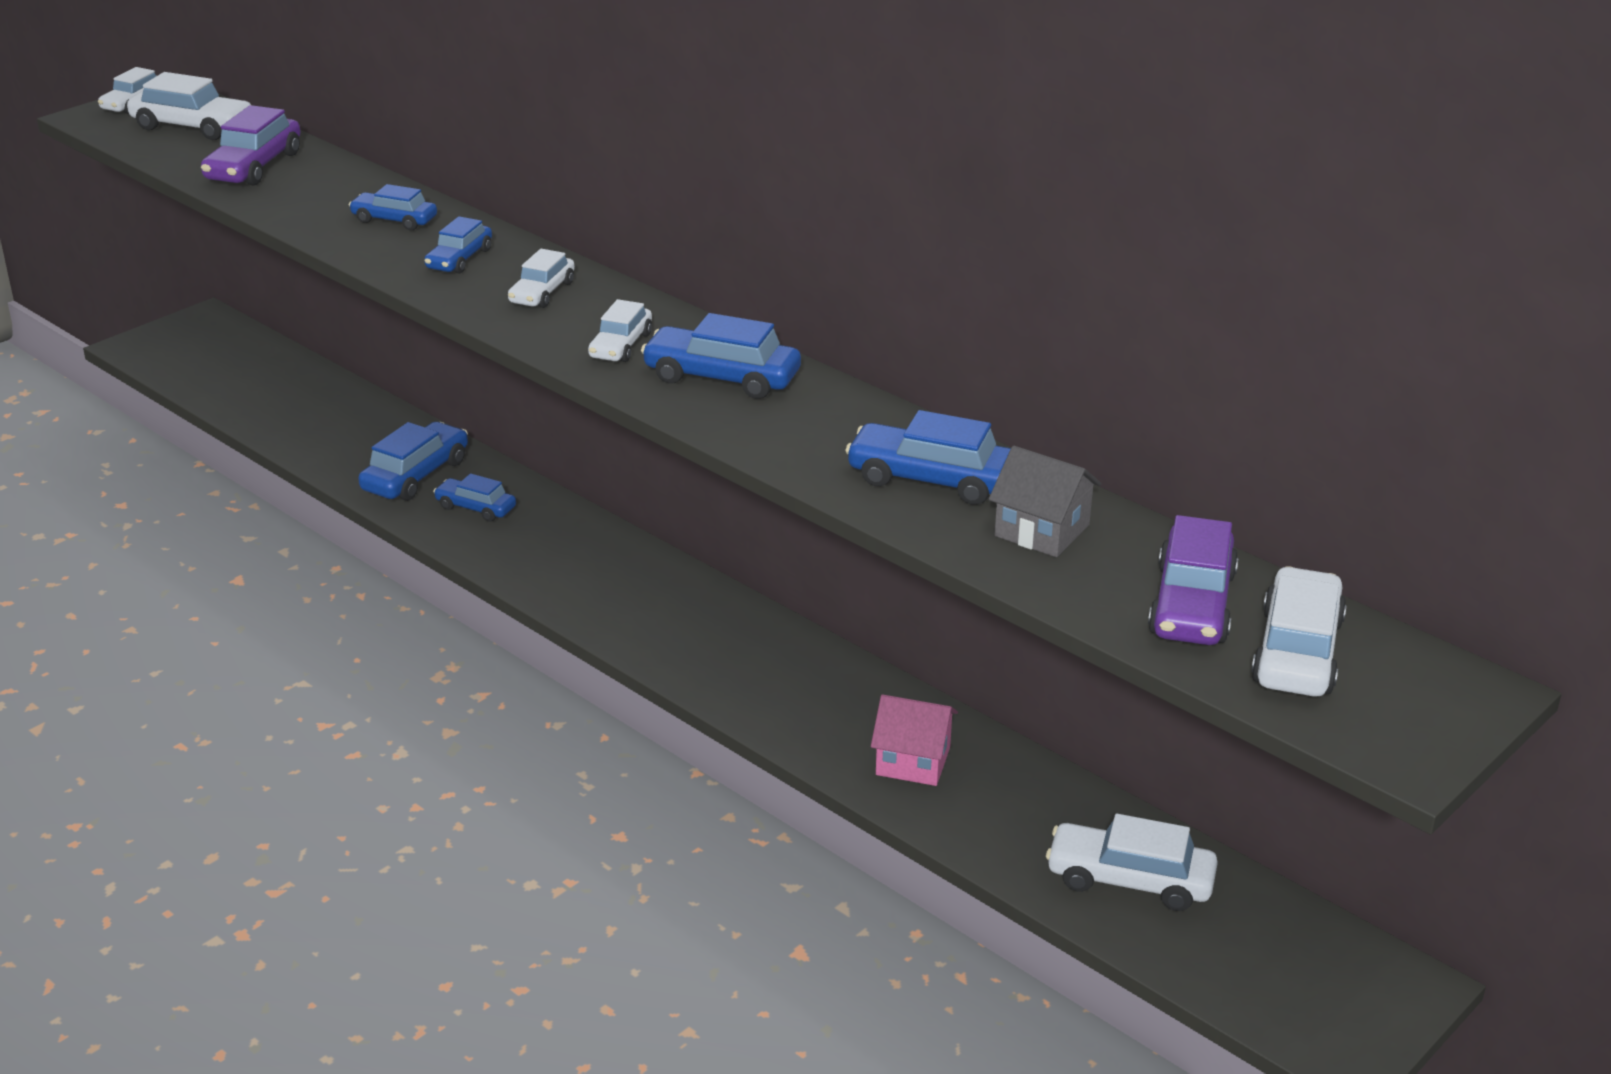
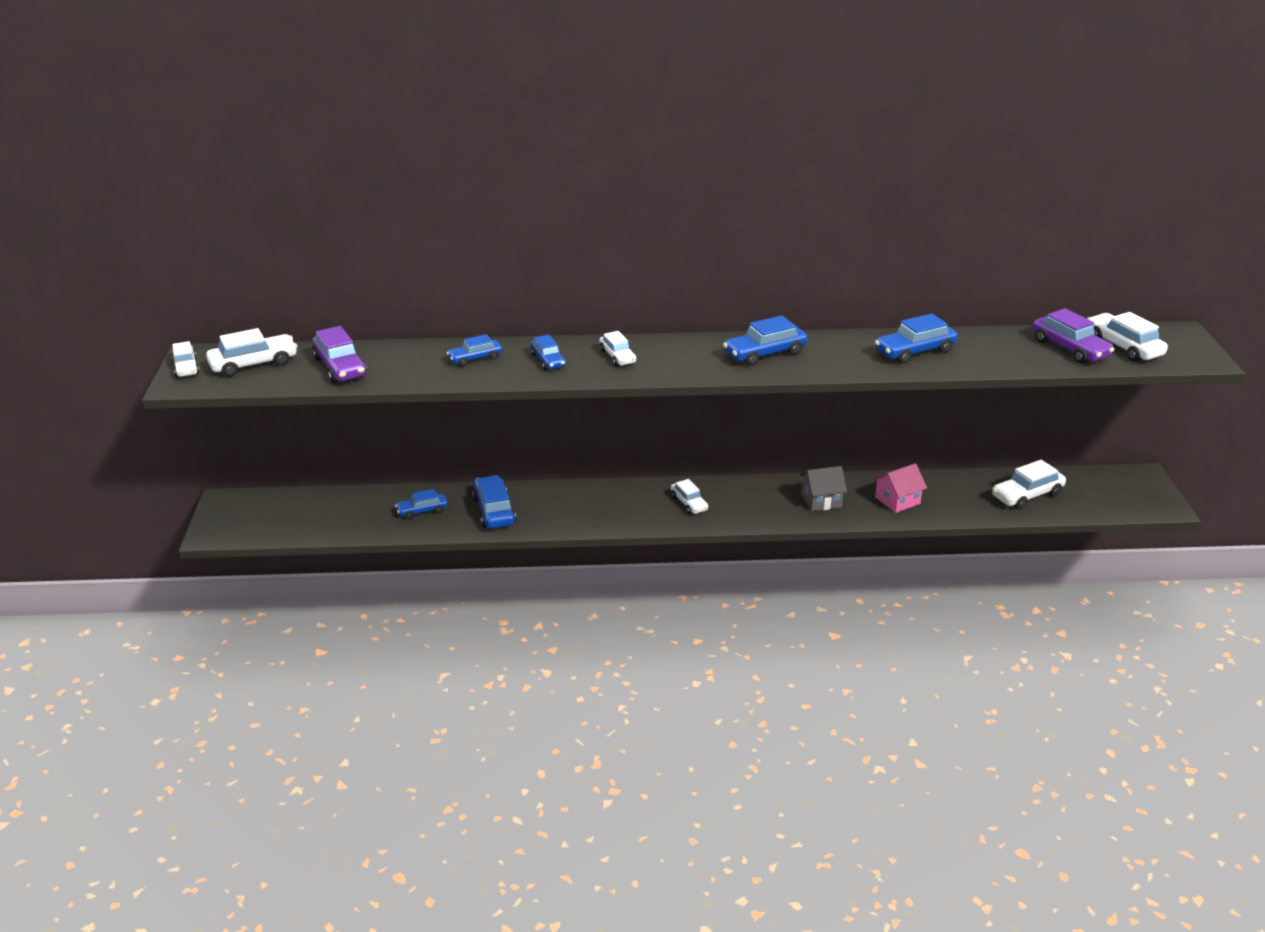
camera: 45 degrees left, 0 degrees up
blue car [433,473,516,522] -> blue car moved to [395,489,448,519]
white car [588,299,652,362] -> white car moved to [671,479,708,514]
grey house [989,446,1101,557] -> grey house moved to [799,466,847,511]

